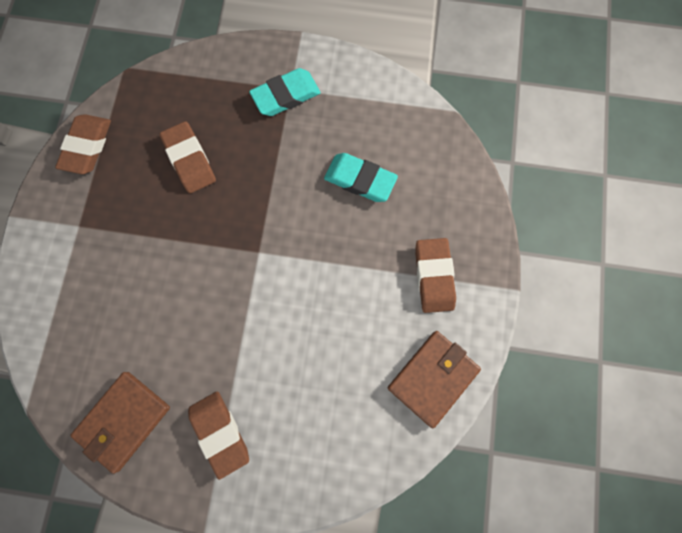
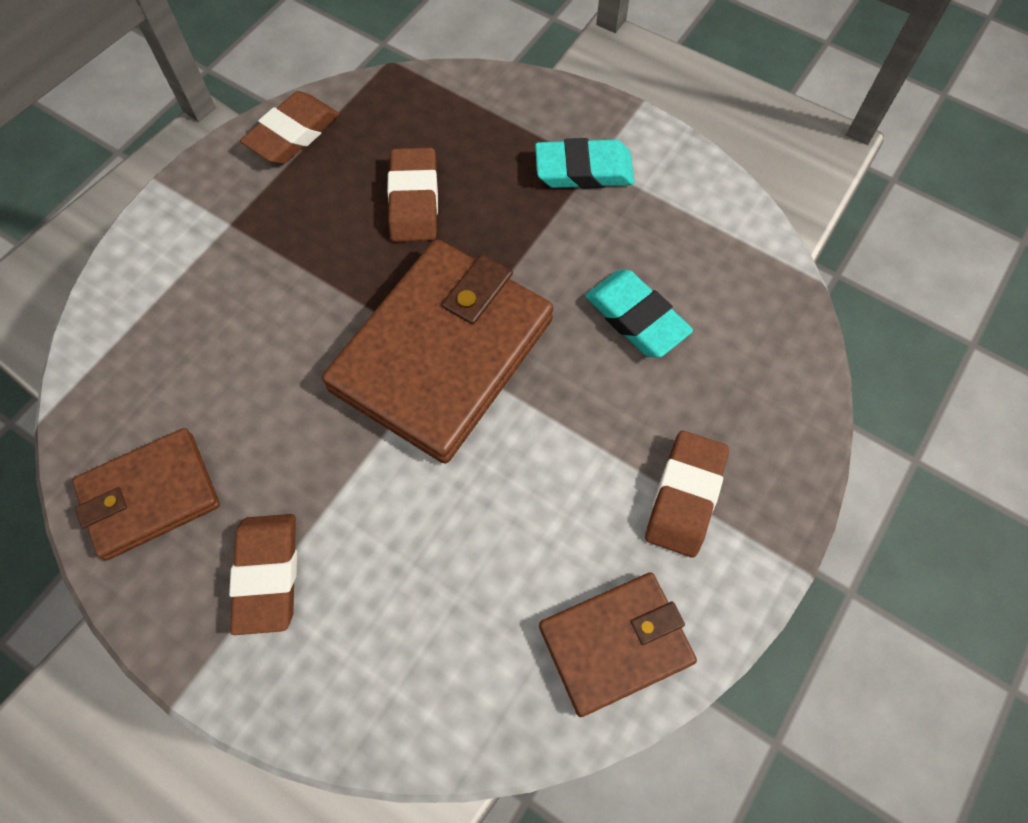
camera: 25 degrees right, 10 degrees down
none -> brown wallet [322,240,554,464]

